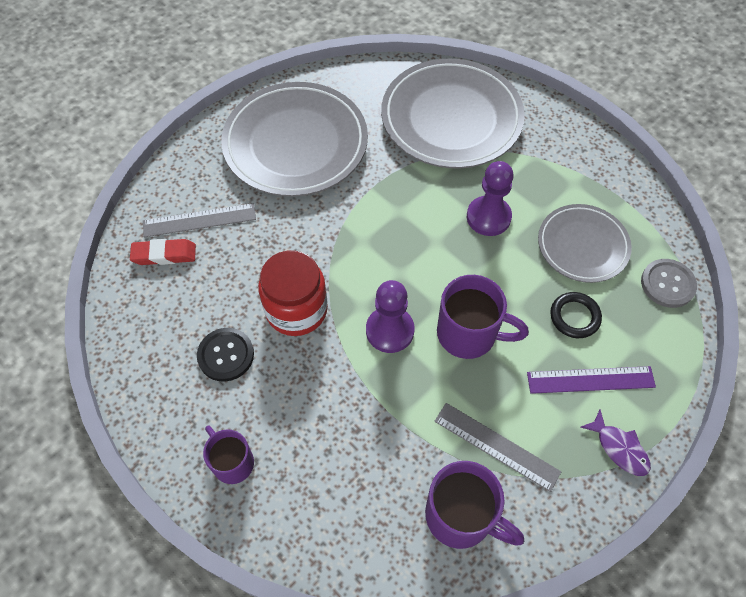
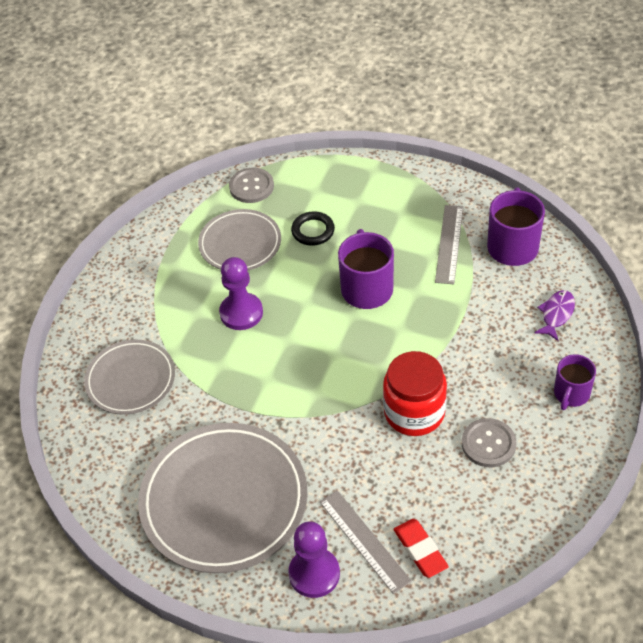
camera: 110 degrees left, 10 degrees down
black button [197,328,254,382] -> grey button [462,418,516,467]
purple pawn [366,280,415,353] -> purple pawn moved to [288,521,340,598]
grey plate [381,59,525,168] -> grey plate [84,340,175,415], size x0.58
purple ruler [527,366,656,394] -> none
purple fish [581,409,651,476] -> purple fish moved to [534,290,575,341]

